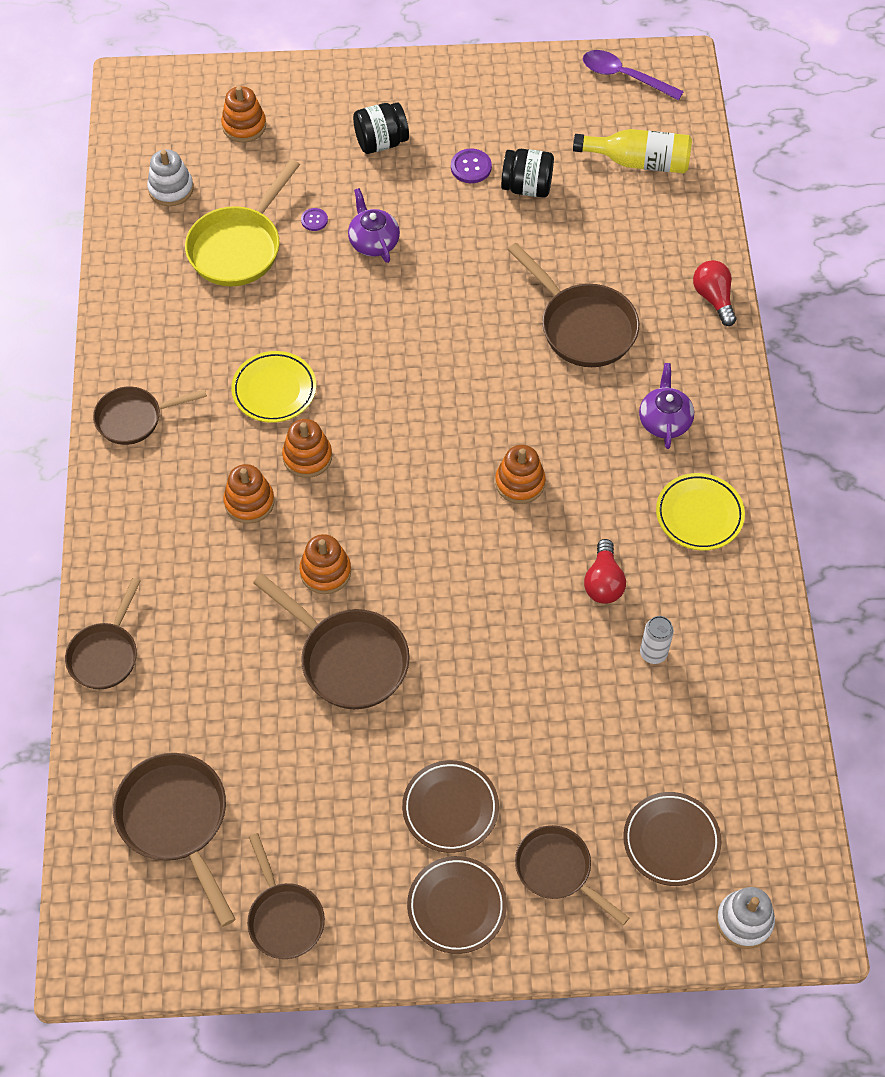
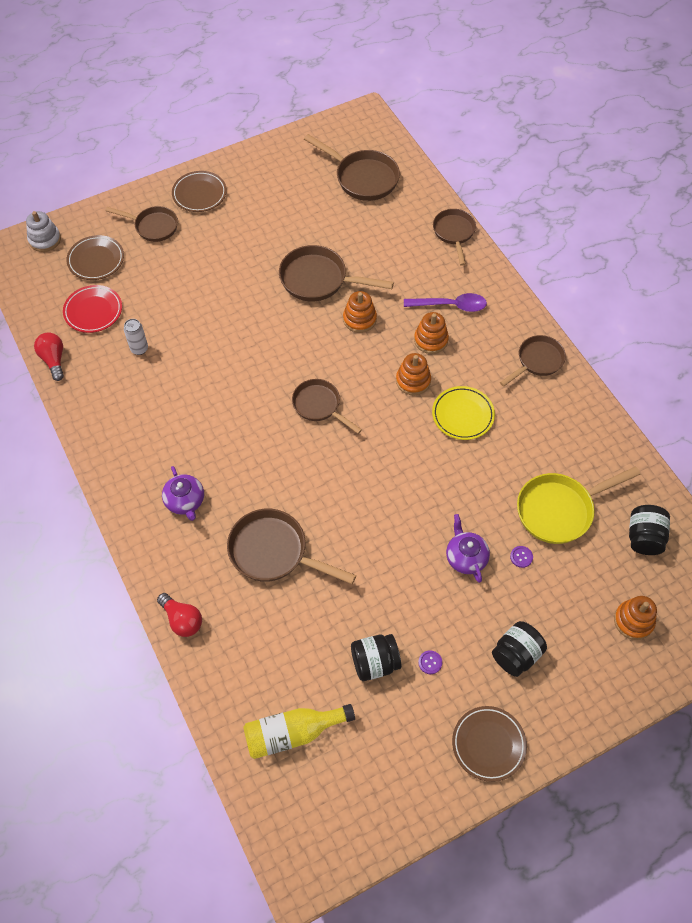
camera: 155 degrees right, 0 degrees up
white stacking toy [147,149,194,206] -> black jar [629,505,670,555]
yellow pan [185,159,300,286] -> yellow pan turned 120 degrees counterclockwise [517,466,641,544]
brown pan [247,833,325,959] -> brown pan moved to [292,379,362,434]
purple teapot [348,188,400,263] -> purple teapot turned 150 degrees counterclockwise [446,514,490,583]
brown plate [402,760,499,853] -> brown plate moved to [452,706,527,782]
purple button [451,149,492,183] -> purple button [418,650,442,674], size x0.64
orange stacking toy [495,445,545,504] -> none
purple spoon [583,50,684,100] -> purple spoon moved to [404,293,487,312]
red light bulb [584,539,626,604] -> red light bulb moved to [34,332,64,381]
yellow plate [656,473,745,551] -> none
none -> red plate [63,285,122,333]

